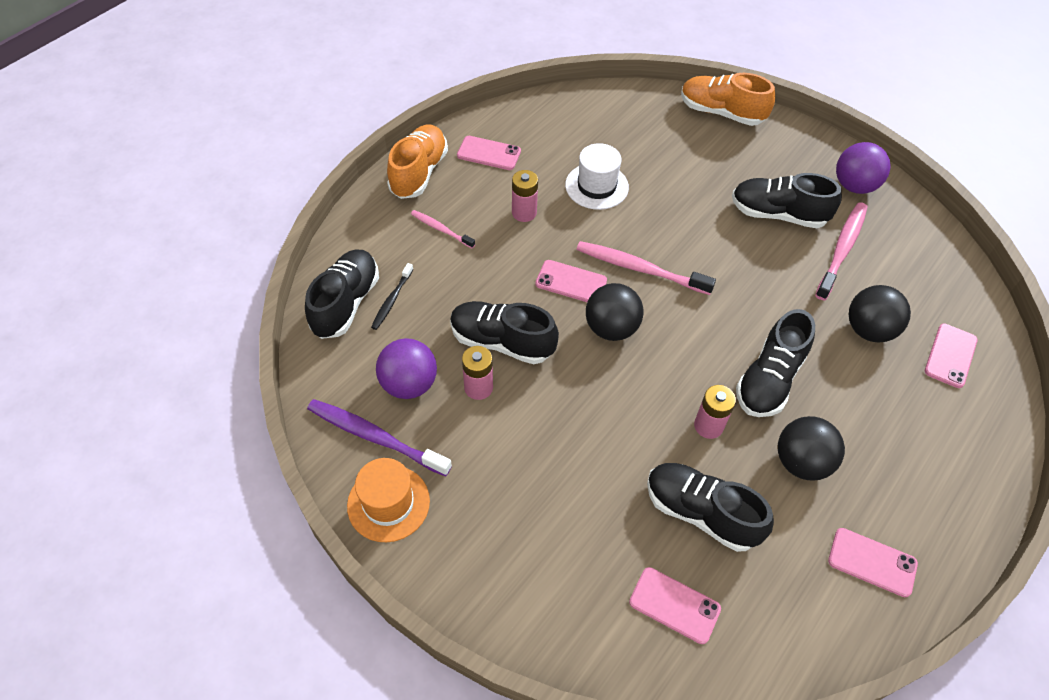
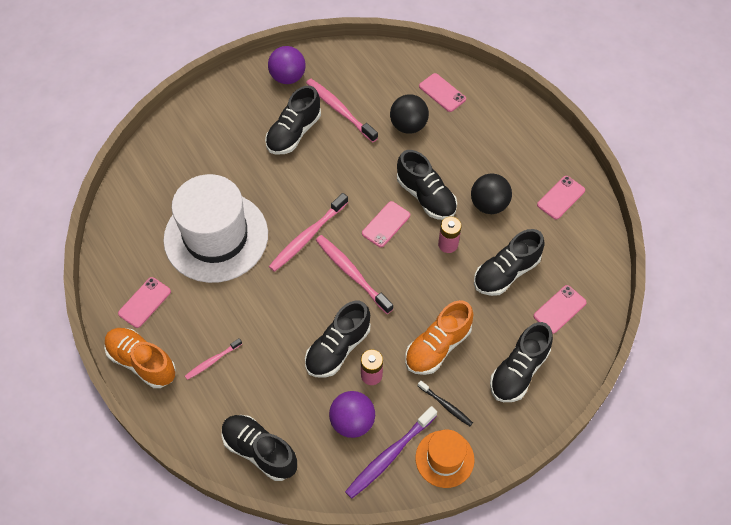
camera: 70 degrees left, 5 degrees up
black toothbrush [371,263,414,330] -> black toothbrush moved to [418,380,473,426]
pink battery [512,170,538,222] -> none
pink phone [535,260,607,302] -> pink phone moved to [362,201,410,247]
white hat [565,143,629,210] -> white hat [163,174,268,283], size x2.00
black ball [586,283,644,341] -> pink toothbrush [316,235,393,314]
orange shoe [681,73,775,126] -> orange shoe moved to [405,300,473,375]
none -> black shoe [490,322,553,402]

